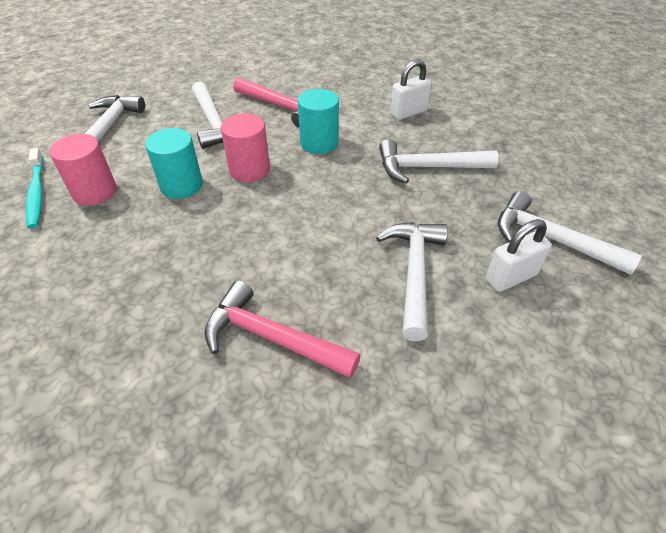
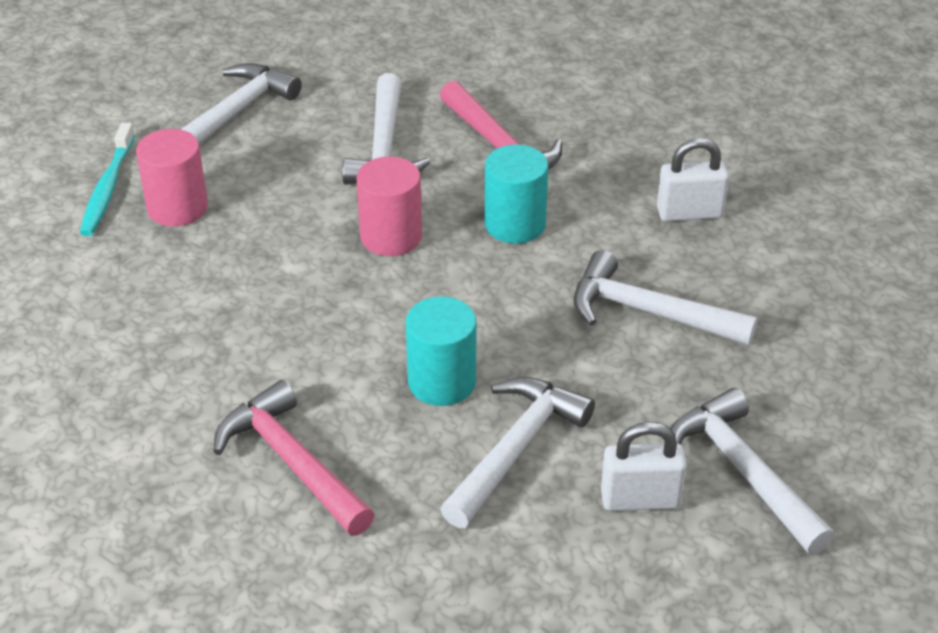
camera: 25 degrees right, 5 degrees down
turquoise cylinder [145,128,203,199] -> turquoise cylinder moved to [406,297,476,406]

